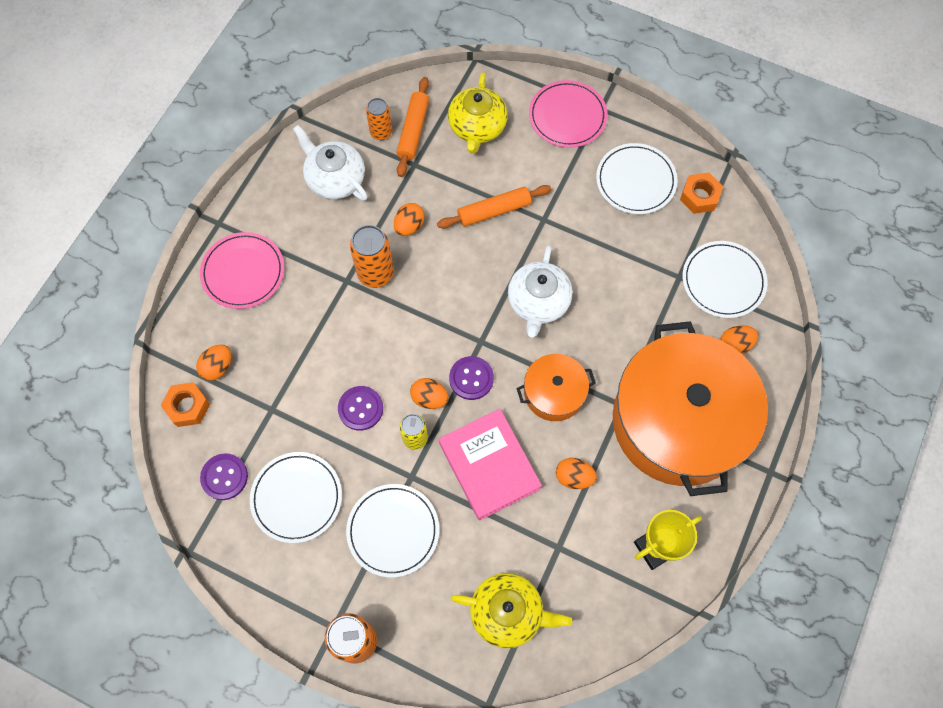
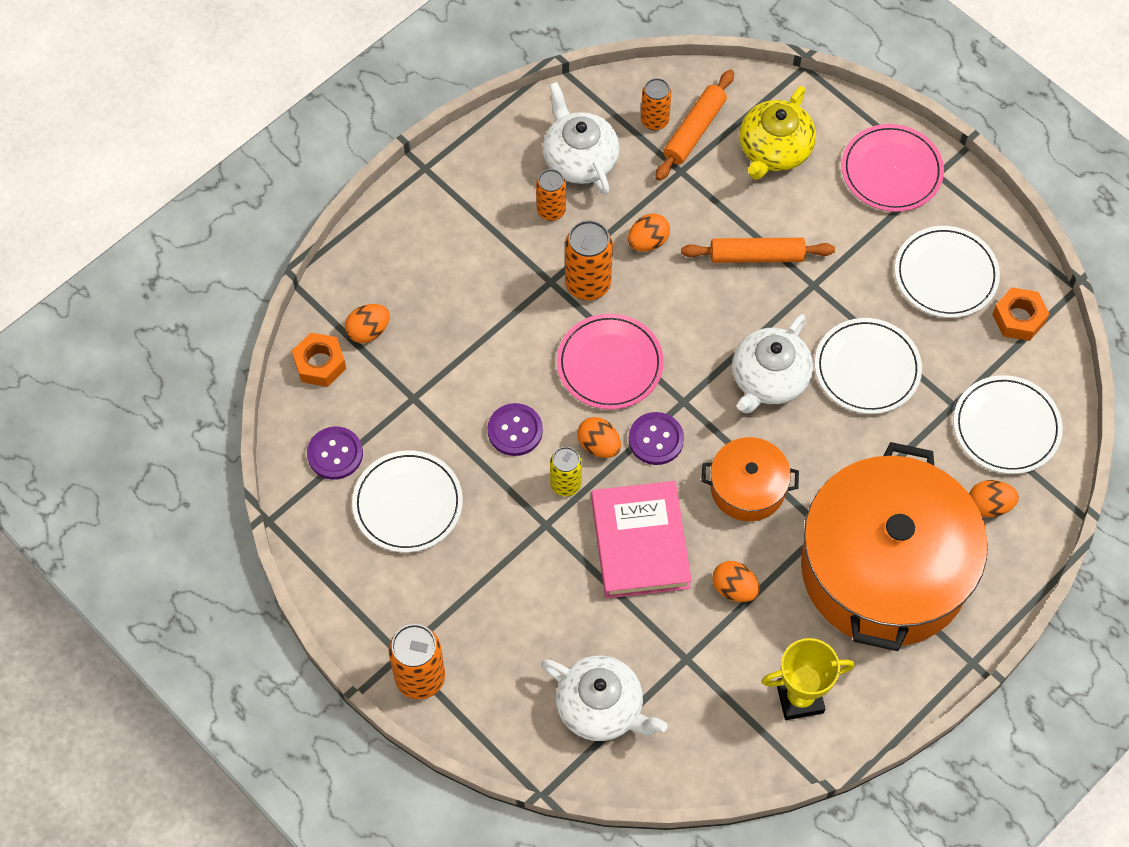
camera: 20 degrees right, 5 degrees down
pink plate [200,232,284,309] -> pink plate moved to [557,314,664,410]
white plate [346,484,439,577] -> white plate moved to [815,318,922,414]
yellow teapot [451,573,572,648] -> white teapot [541,656,668,741]
none -> orange can [536,169,566,221]

